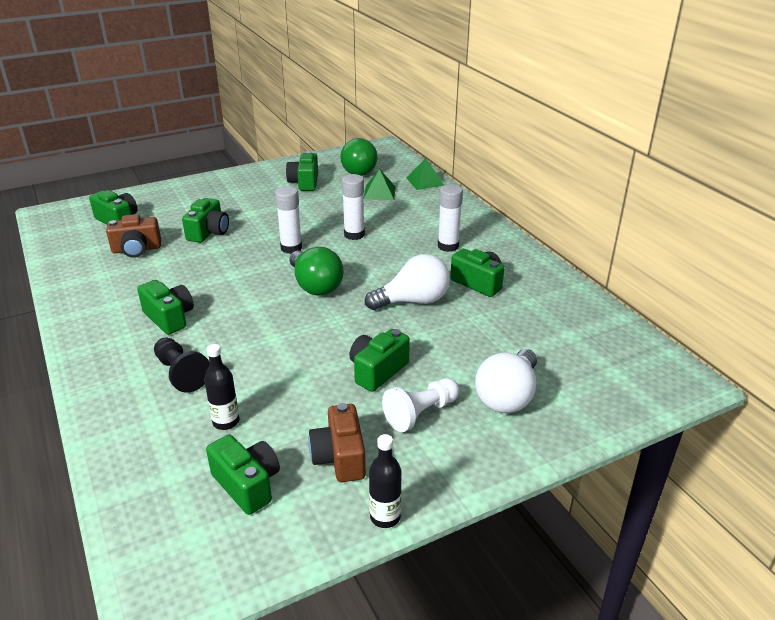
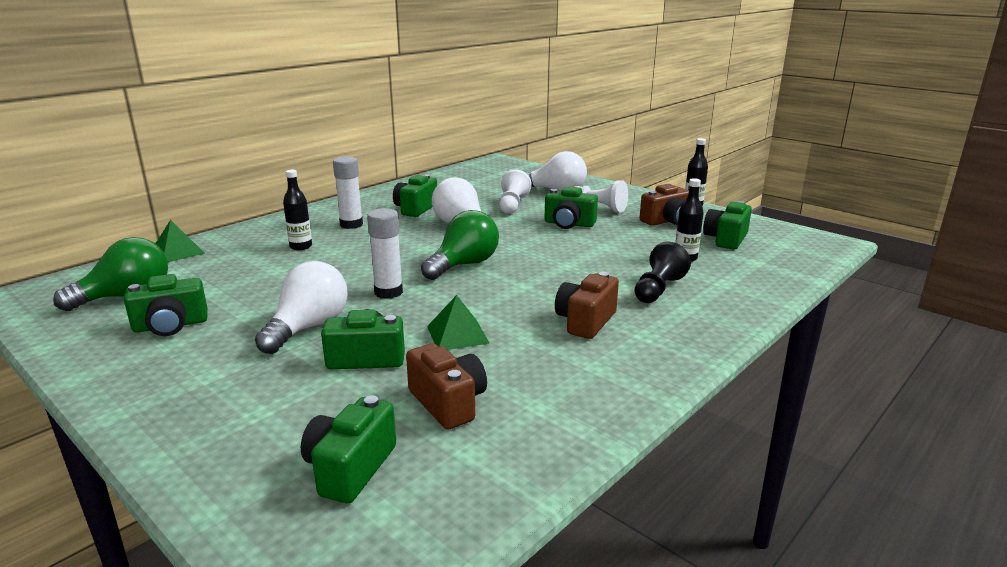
camera: 110 degrees left, 10 degrees down
green camera [137,280,194,335] -> brown camera [555,272,619,339]
white glue stick [342,174,365,240] -> none
green pyramid [364,169,395,200] -> green pyramid moved to [427,295,490,350]
none -> white light bulb [255,261,347,354]
none -> black bottle [283,170,312,250]
none -> white pawn [499,169,532,214]

